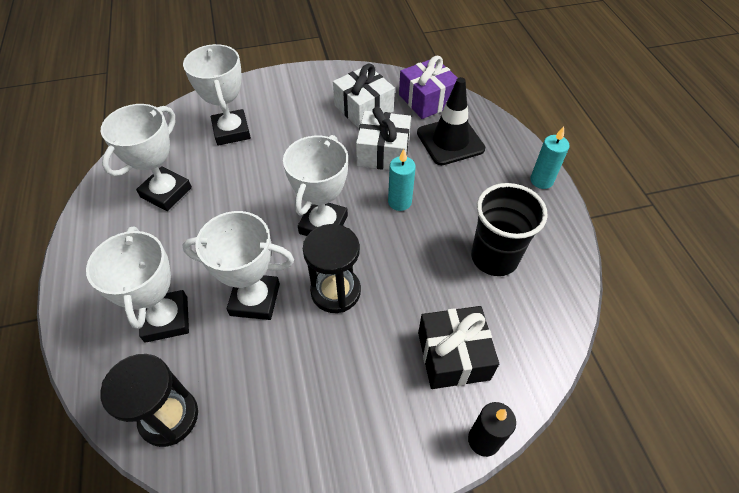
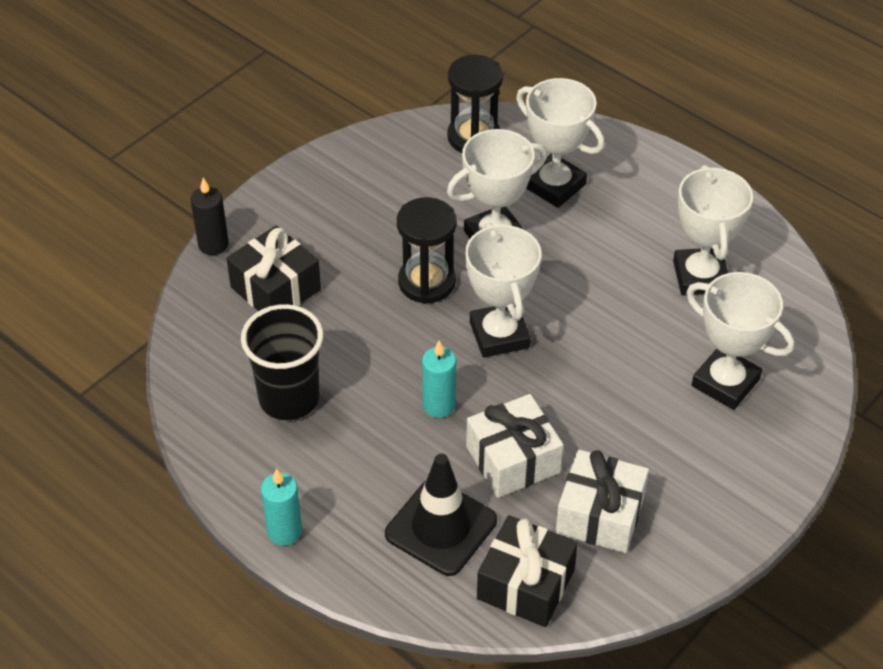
camera: 145 degrees right, 5 degrees down
purple gift [399,56,457,119] -> black gift [477,515,578,627]

